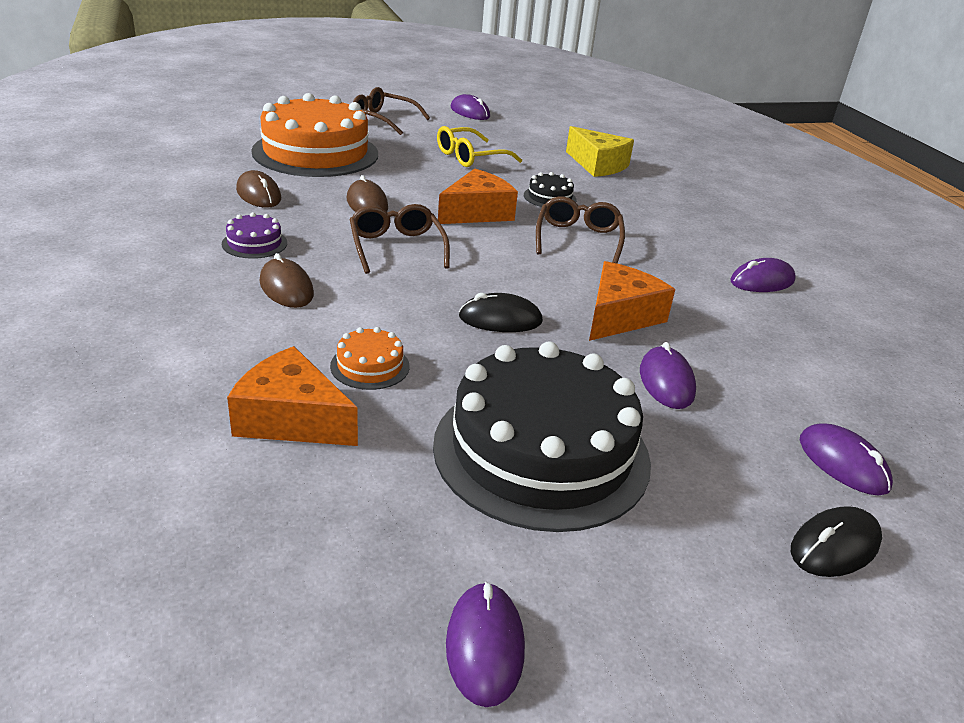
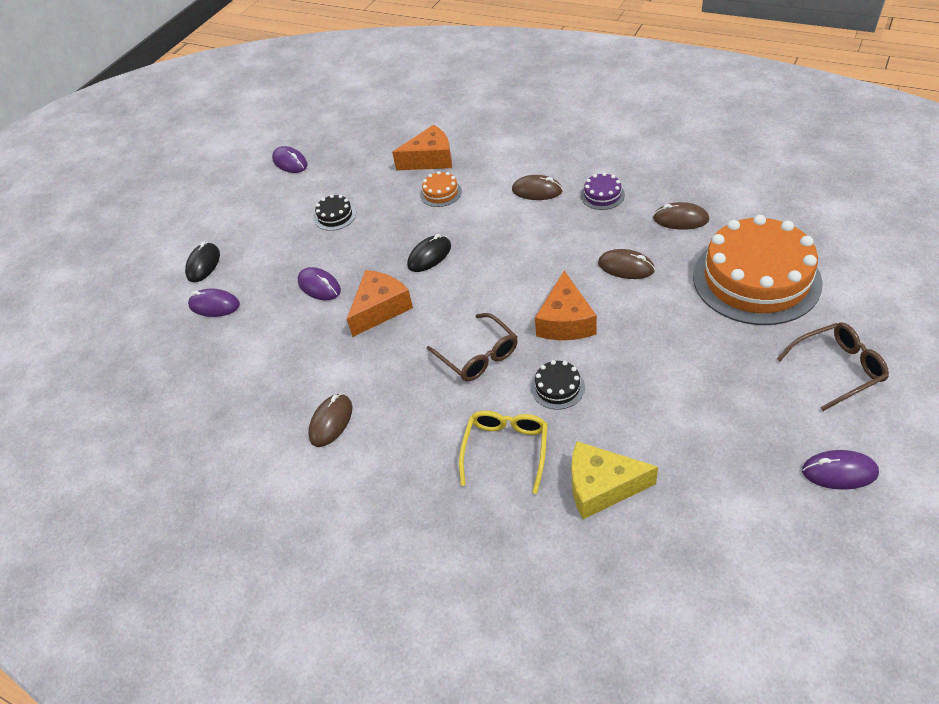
camera: 145 degrees right, 15 degrees up
brown glasses [350,204,450,274] -> none
black cake [433,342,651,532] -> black cake [315,194,356,231], size x0.40
yellow glasses [437,126,522,167] -> yellow glasses moved to [459,411,548,494]
orange cheese [589,261,675,341] -> orange cheese turned 135 degrees counterclockwise [347,270,413,337]
purple mouse [731,258,796,292] -> brown mouse [308,393,352,447]

